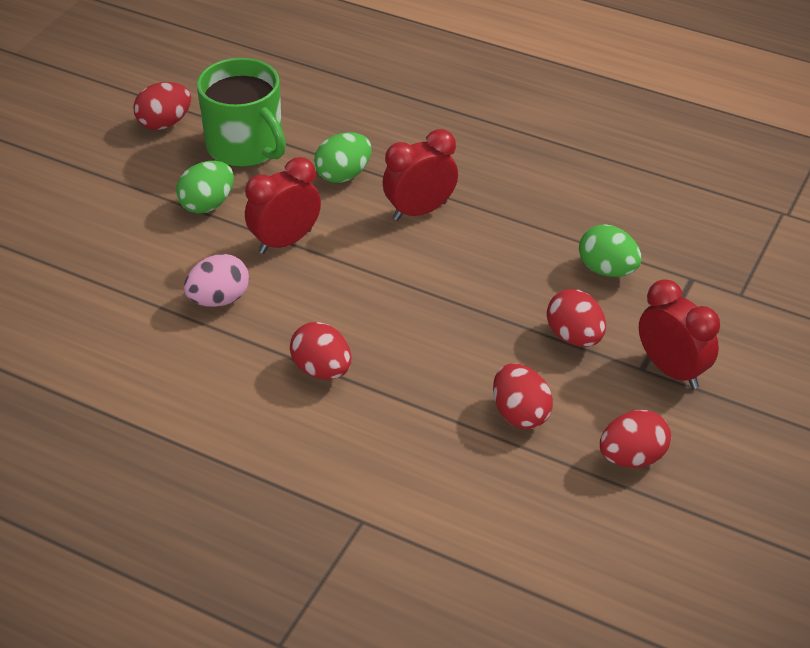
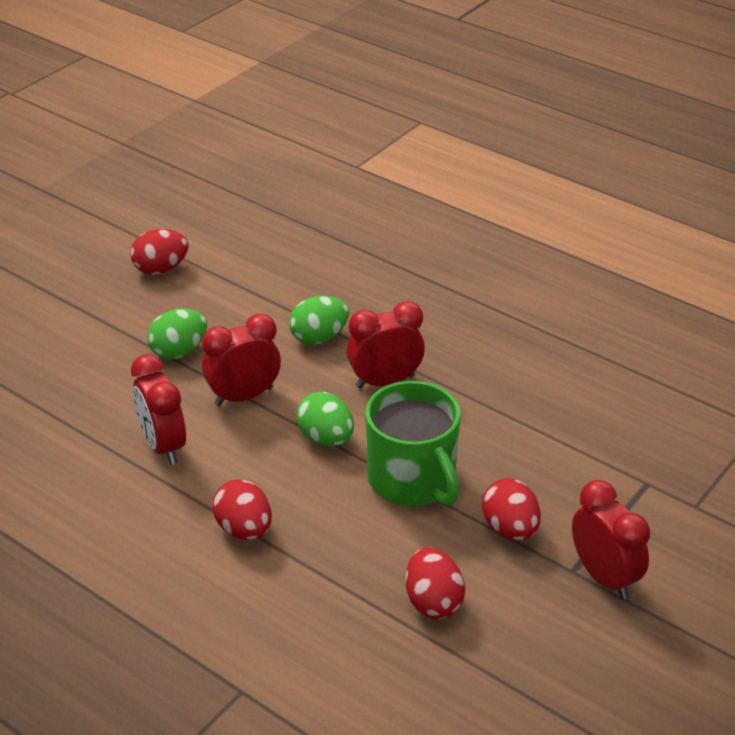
camera: 10 degrees right, 5 degrees down
pink egg [184,254,249,307] -> red clock [131,354,186,465]
green mug [197,58,286,167] -> green mug moved to [365,381,461,506]
green egg [579,224,642,277] -> green egg moved to [296,392,354,446]
red egg [600,410,671,468] -> none

